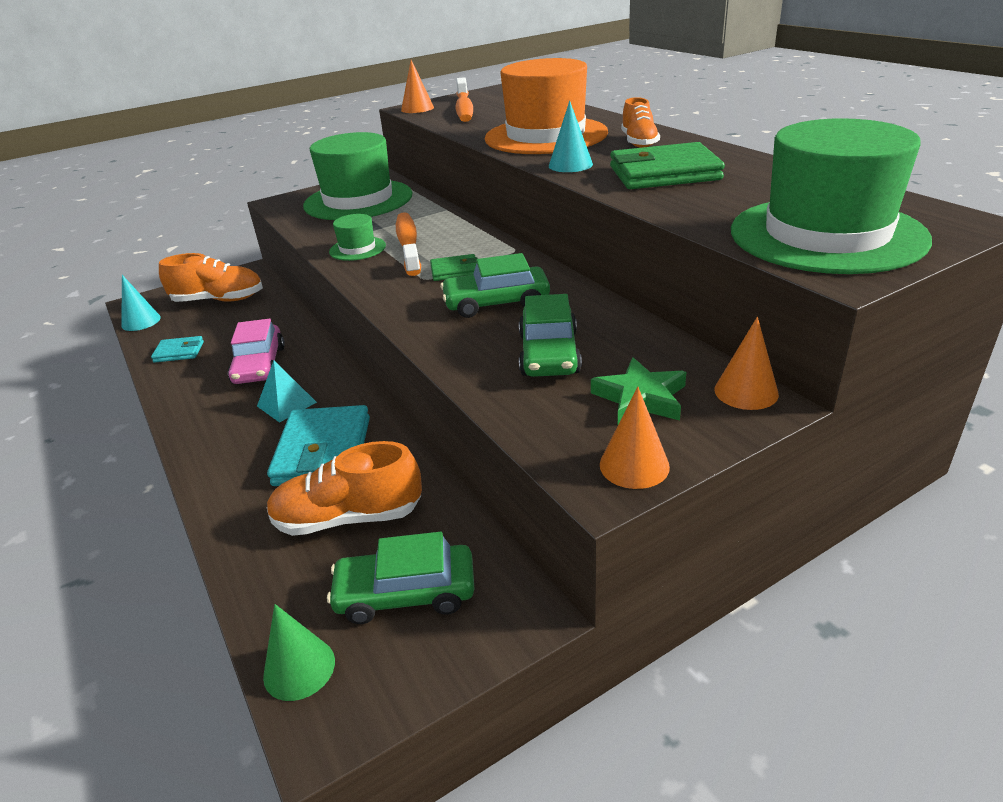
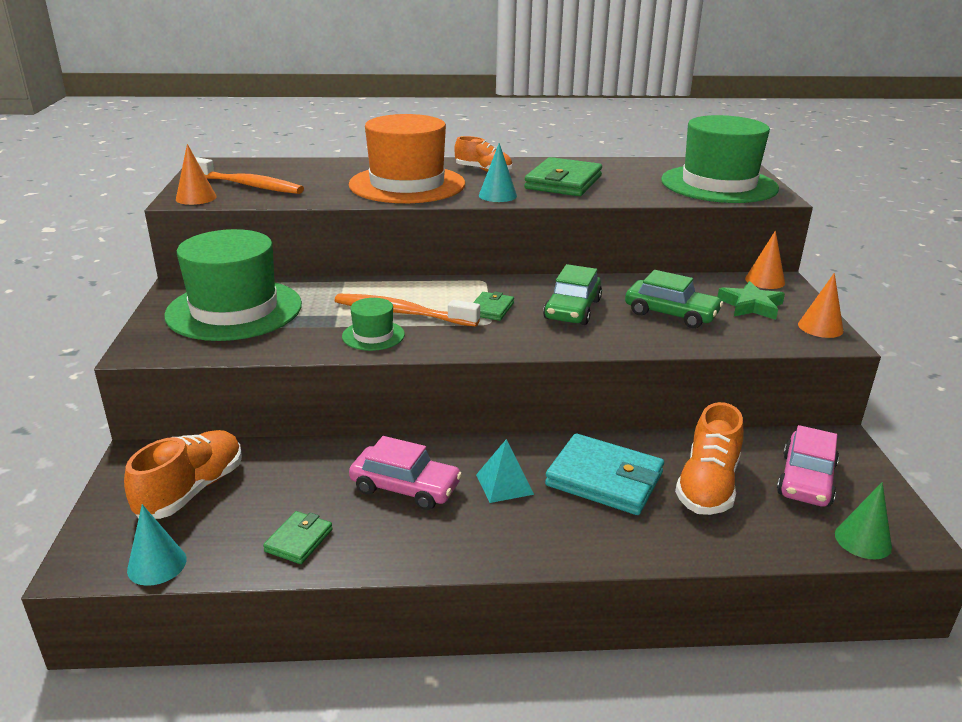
camera: 65 degrees left, 5 degrees down
turquoise wallet [151,336,204,363] -> green wallet [263,511,333,564]
green car [327,532,474,624] -> pink car [777,425,839,507]

